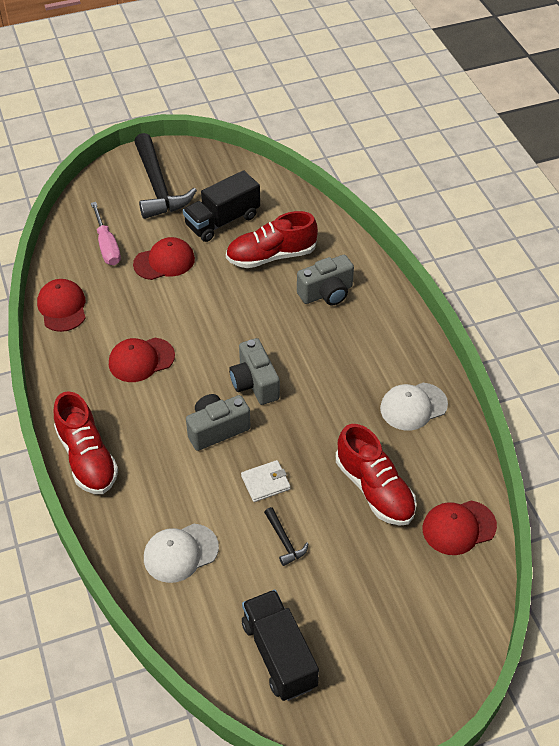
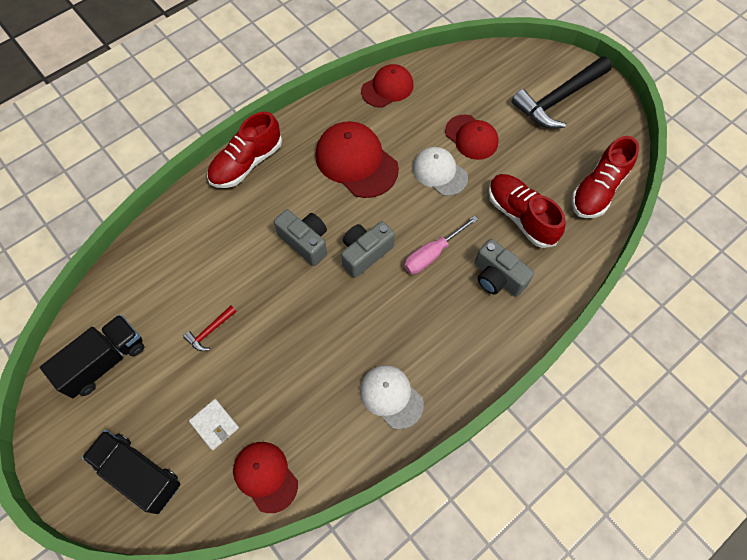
camera: 70 degrees right, 15 degrees up
pink screwdriver [91,202,121,265] -> pink screwdriver moved to [404,215,478,274]
red cap [109,338,175,382] -> red cap [315,121,399,198], size x1.55
white cap [144,524,219,583] -> white cap moved to [412,147,468,196]
black truck [183,170,260,242] -> black truck moved to [82,430,181,514]
white wallet [241,460,291,502] -> white wallet moved to [189,399,239,450]
black hammer [264,507,308,566] -> red hammer [183,305,237,351]
red shoe [336,424,417,526] -> red shoe moved to [571,136,639,218]

